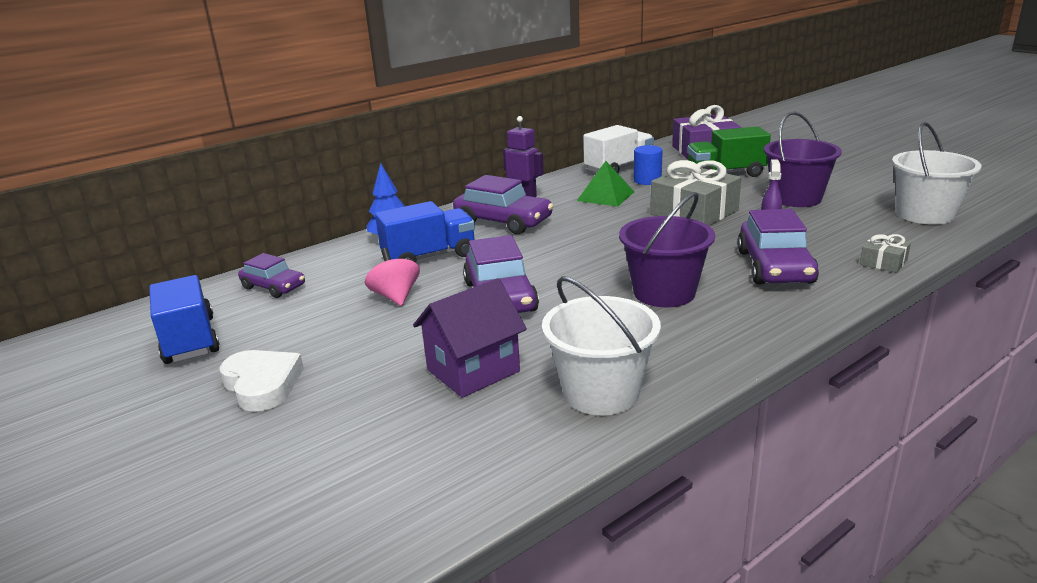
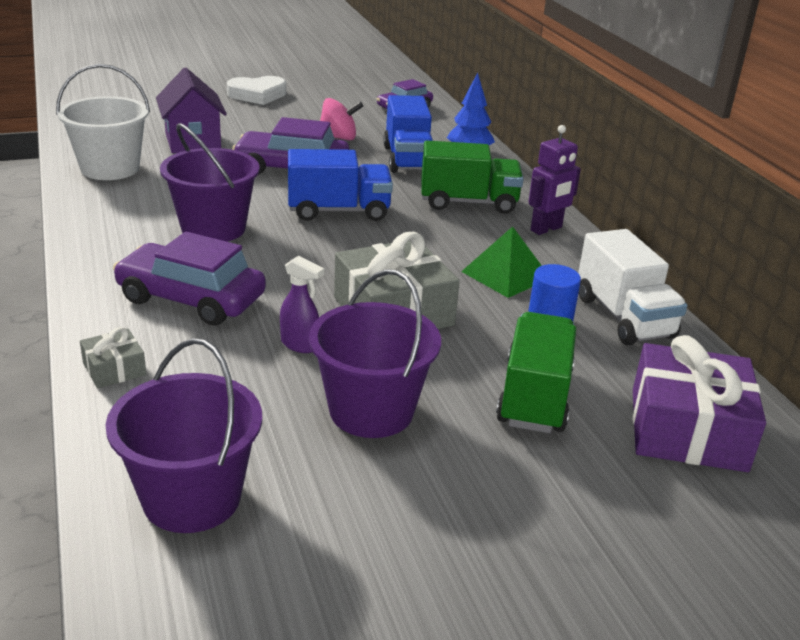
camera: 105 degrees right, 5 degrees up
blue truck [149,275,220,364] -> blue truck moved to [288,149,393,221]
purple car [453,175,553,234] -> green truck [421,141,524,214]
white bucket [892,122,982,225] -> purple bucket [105,338,262,533]

